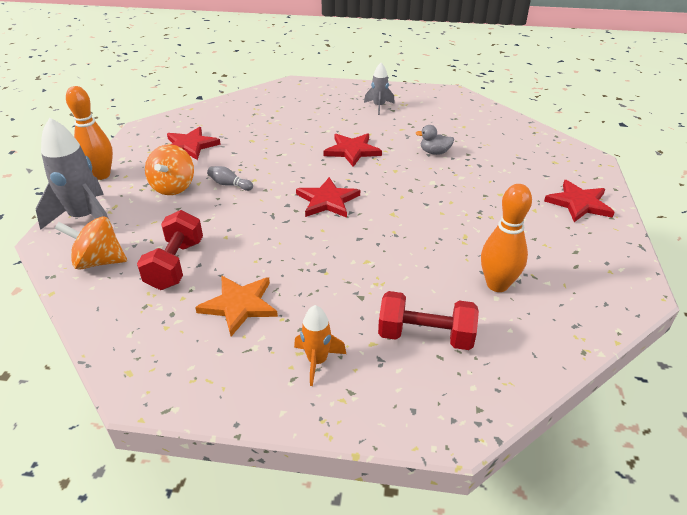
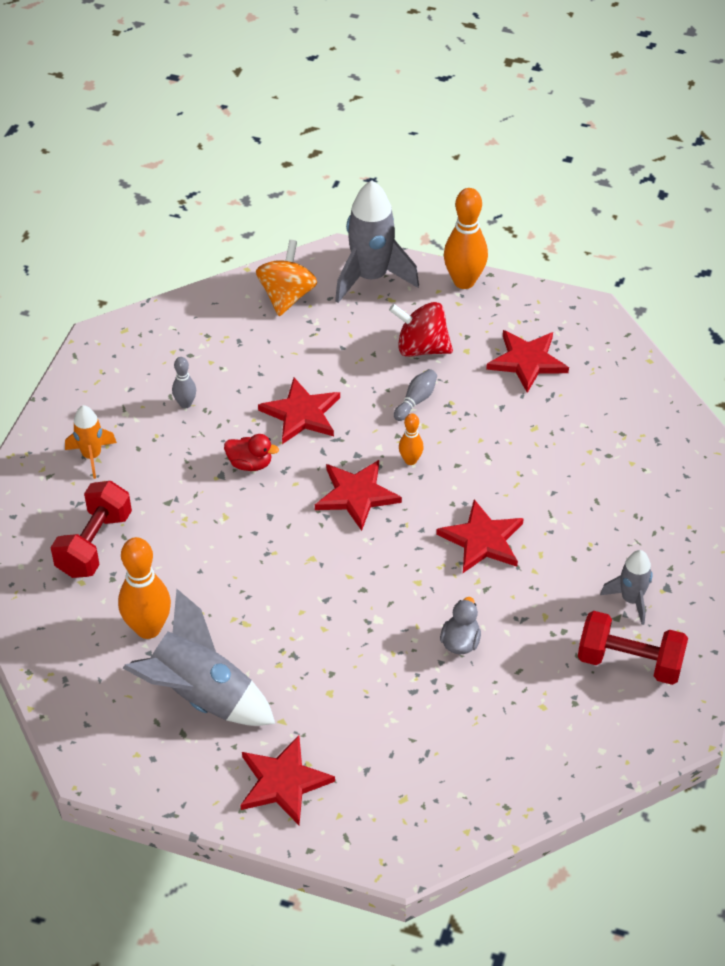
camera: 100 degrees right, 10 degrees up
red dumbbell [137,210,203,290] -> red dumbbell moved to [578,611,688,685]
orange spinning top [145,144,194,195] -> red spinning top [389,302,453,357]
orange star [195,275,278,337] -> grey bowling pin [172,357,196,408]
none -> grey rocket [123,589,275,726]
none -> red duck [224,434,279,471]
none -> red star [258,378,340,444]
none -> orange bowling pin [399,414,424,465]

